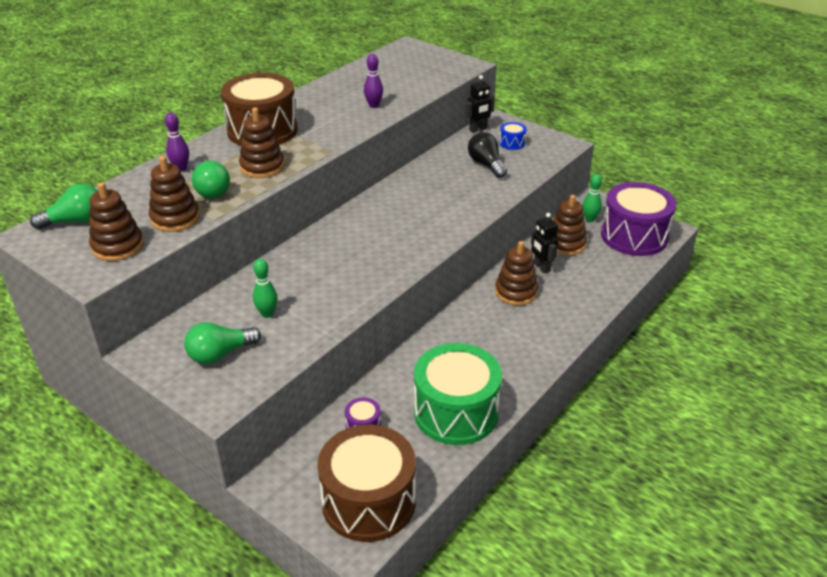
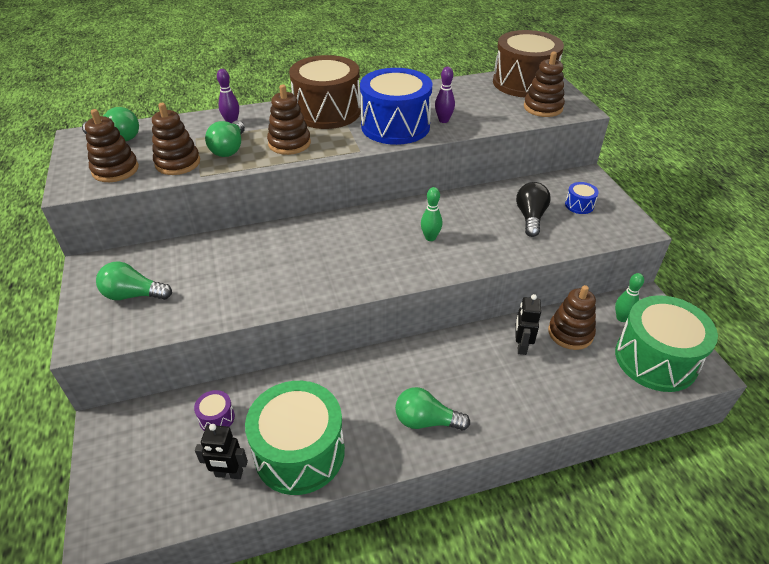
camera: 35 degrees right, 5 degrees up
green bowling pin [253,259,277,318] -> green bowling pin moved to [421,187,442,241]
brown drum [317,425,416,542] -> brown drum moved to [493,30,564,98]
black robot [466,75,495,133] -> black robot moved to [195,424,248,479]
brown stacking toy [495,241,538,305] -> brown stacking toy moved to [524,52,565,117]
purple drum [601,182,676,256] -> green drum [615,295,718,392]
none -> blue drum [360,68,433,145]
none -> green light bulb [395,387,470,430]

